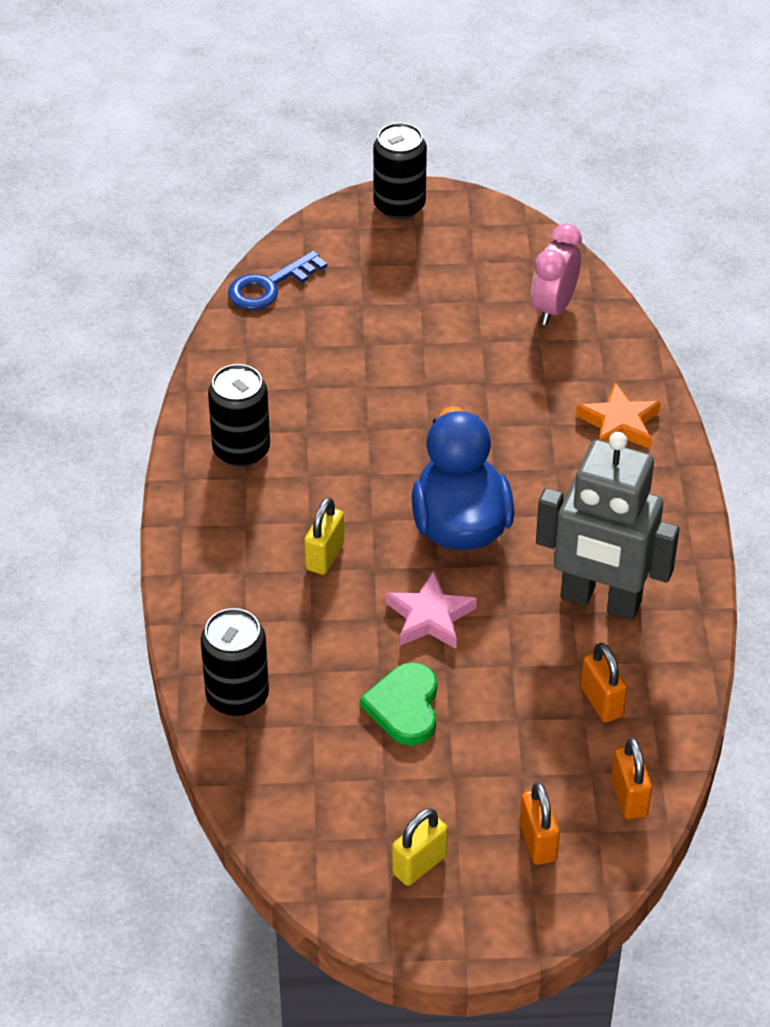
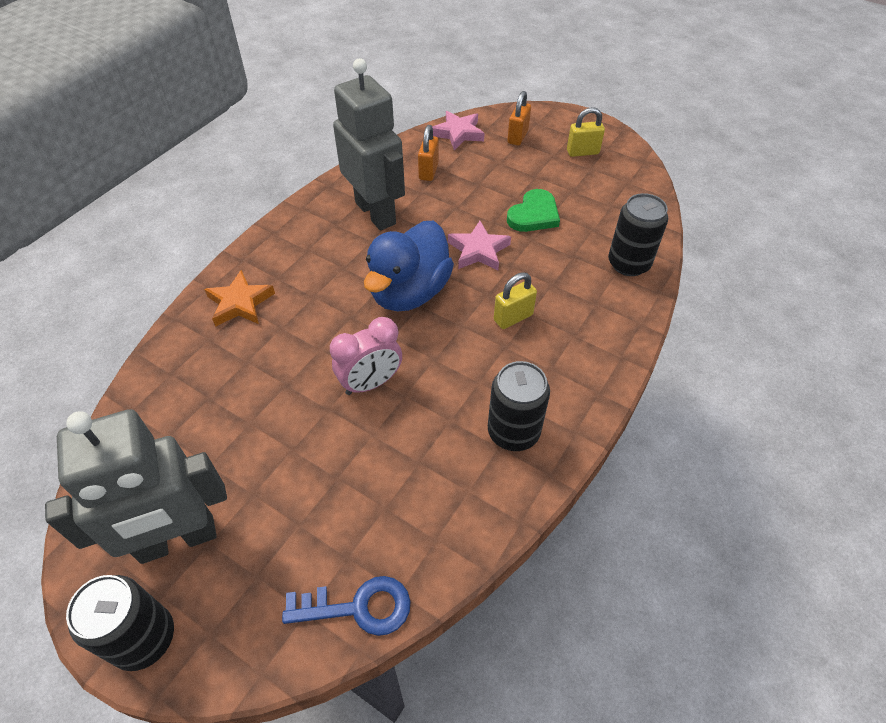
camera: 145 degrees left, 5 degrees up
pink clock [531,224,582,325] -> pink clock moved to [330,317,402,395]
orange padlock [611,738,652,820] -> pink star [432,111,484,150]
none -> grey robot [45,409,227,564]

